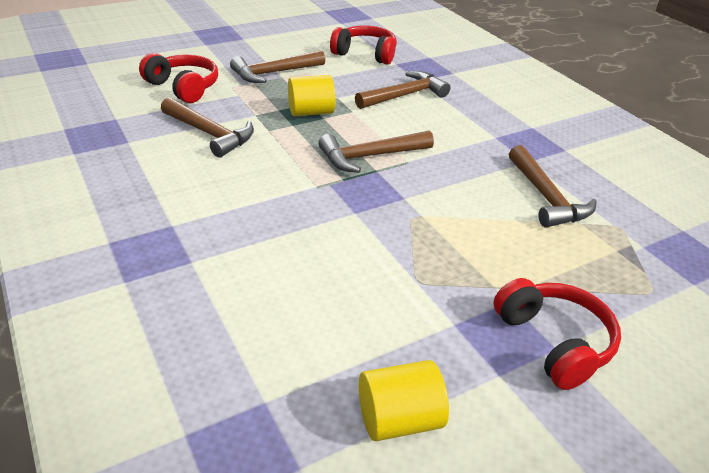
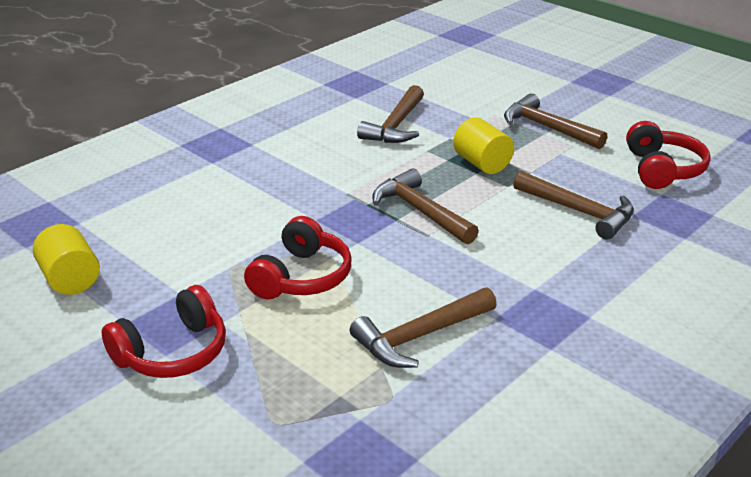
camera: 75 degrees right, 5 degrees down
red headphones [139,53,218,103] -> red headphones moved to [244,216,352,299]

